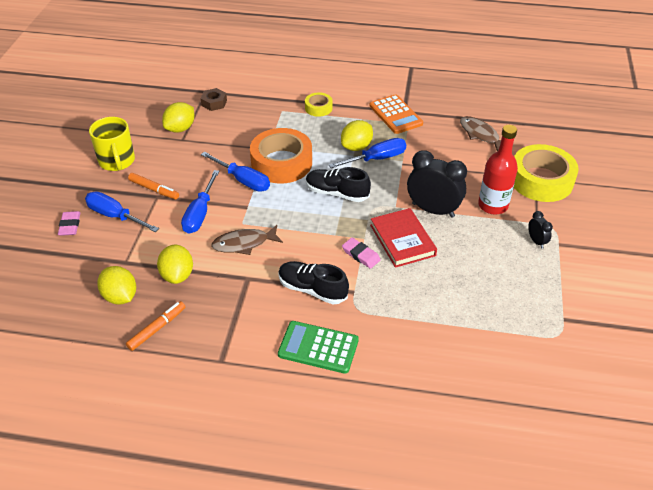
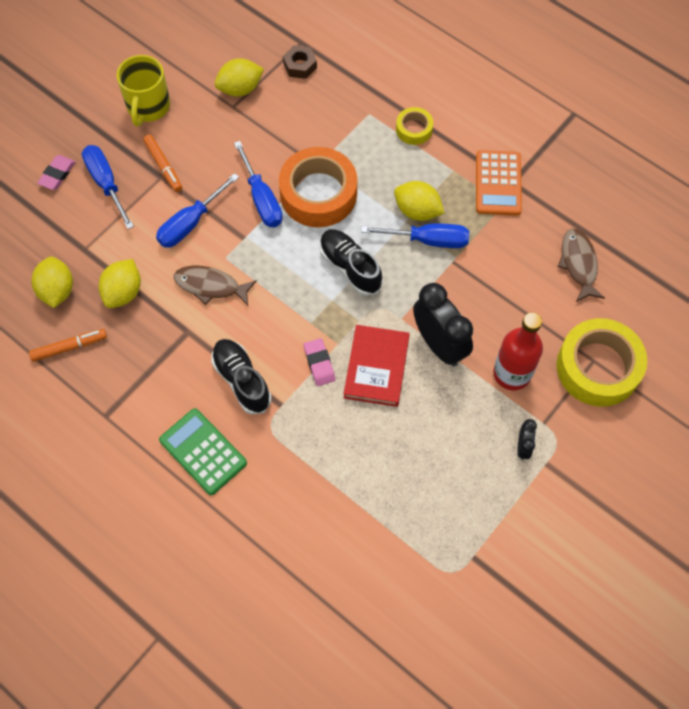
camera: 30 degrees right, 20 degrees up
yellow lemon [341,120,373,151] -> yellow lemon turned 45 degrees clockwise [394,181,444,221]

